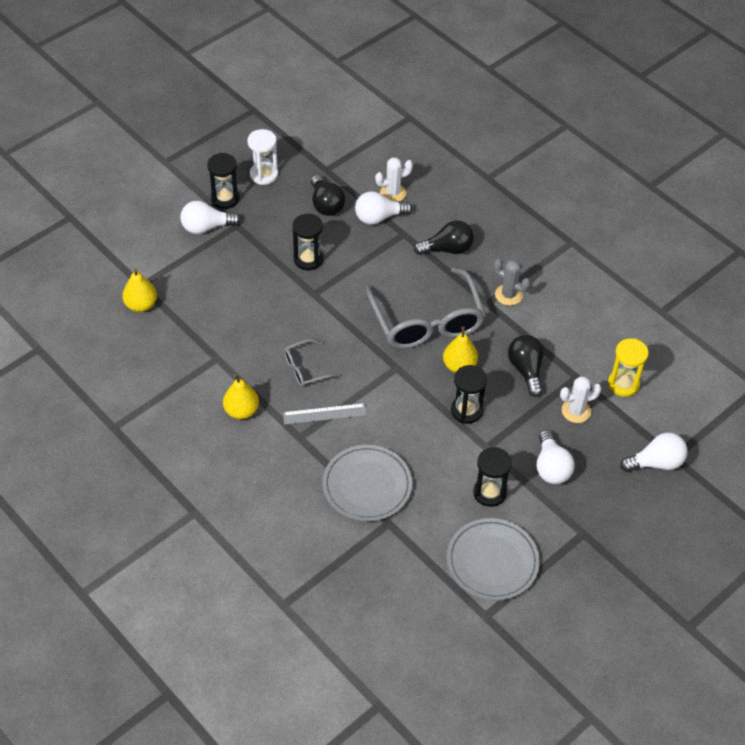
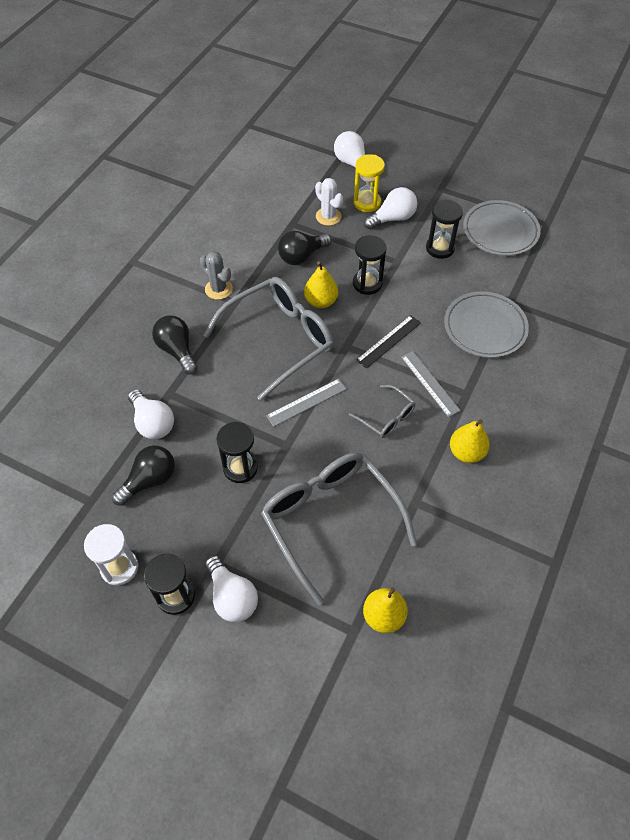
camera: 110 degrees left, 5 degrees up
white cactus [375,157,413,202] -> none
grey cactus [494,259,530,305] -> grey cactus turned 60 degrees counterclockwise [200,251,233,300]
yellow hourglass [608,338,649,397] -> yellow hourglass moved to [354,154,385,212]
none -> grey glasses [261,452,417,605]
none -> grey ruler [266,379,347,427]
none -> black ruler [356,315,421,369]

